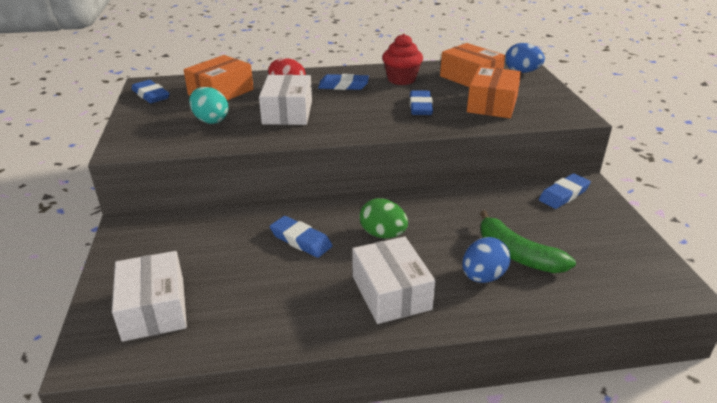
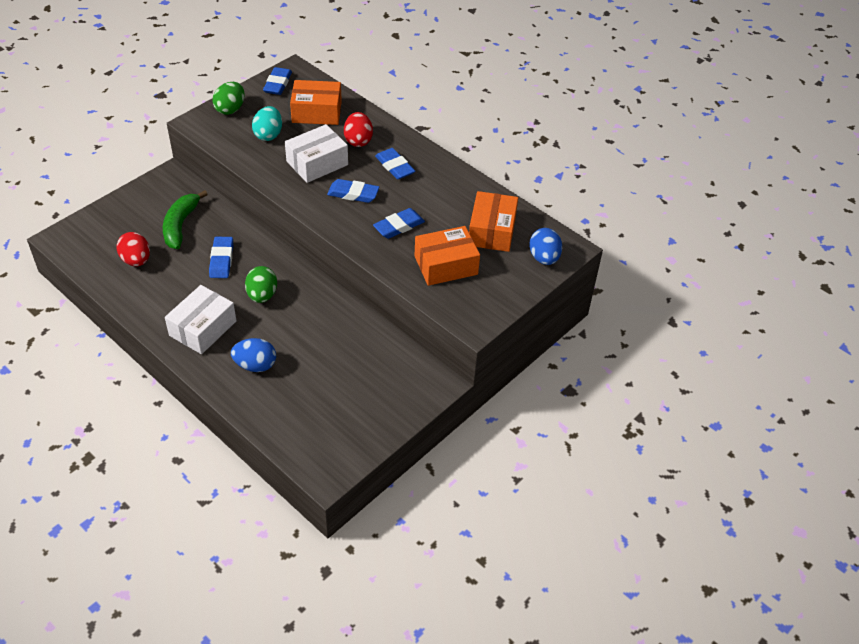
camera: 50 degrees right, 15 degrees up
white box [112,251,187,342] -> none
red cupcake [382,34,423,85] -> none
green banana [480,210,576,273] -> green banana moved to [163,190,208,249]
blue eraser [539,173,591,209] -> blue eraser moved to [327,179,380,203]
none -> red egg [116,232,150,266]
none -> green egg [212,82,244,115]

